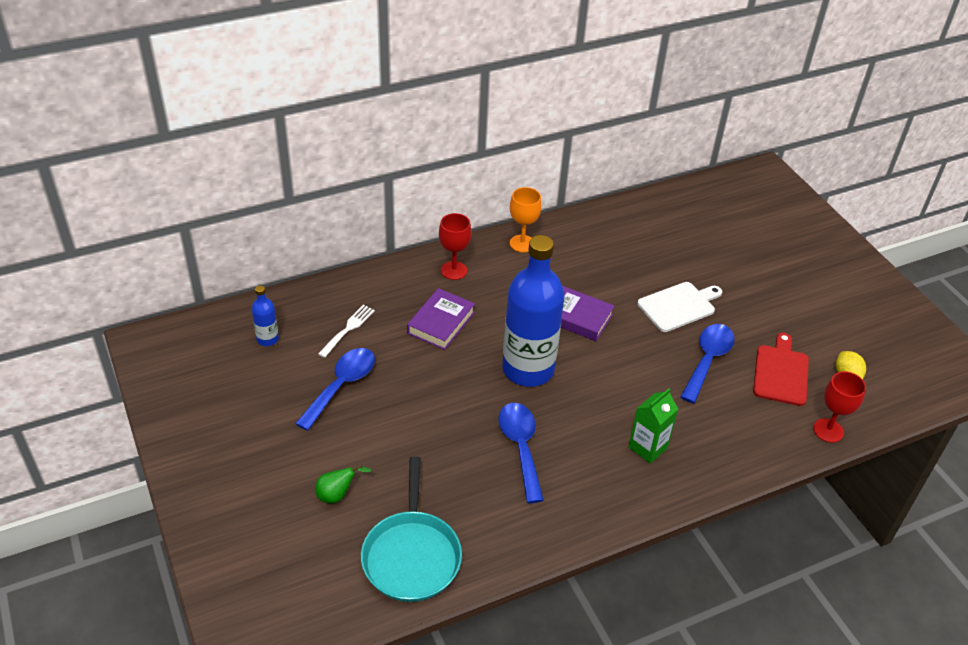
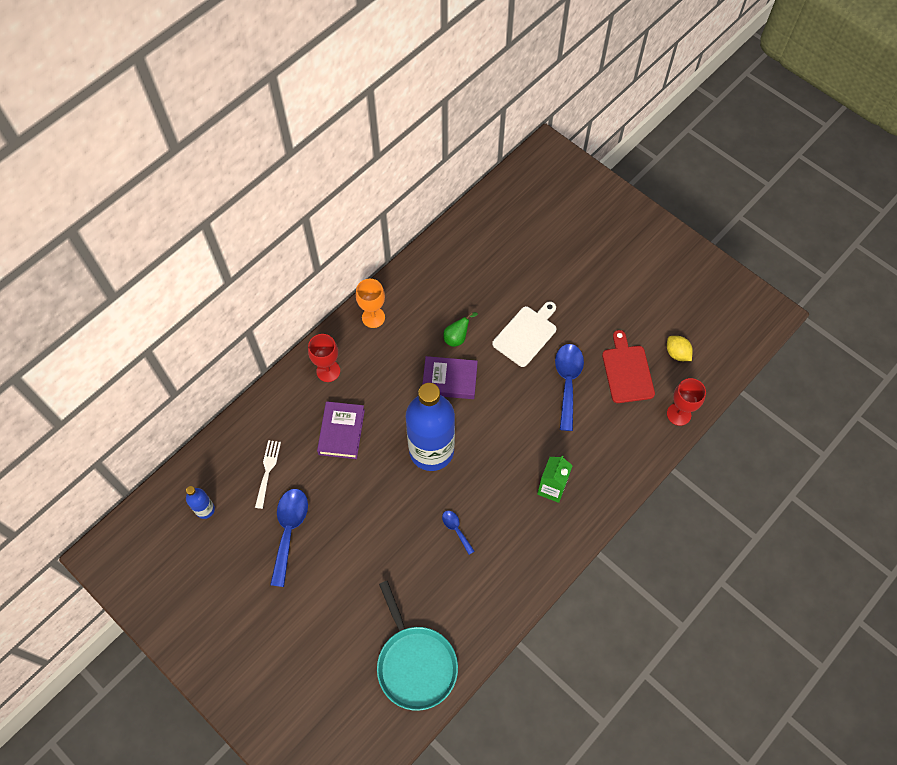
camera: 20 degrees left, 20 degrees up
green pear [315,464,372,503] -> green pear moved to [443,312,478,347]
blue spoon [499,403,544,503] -> blue spoon [442,511,474,555], size x0.50

